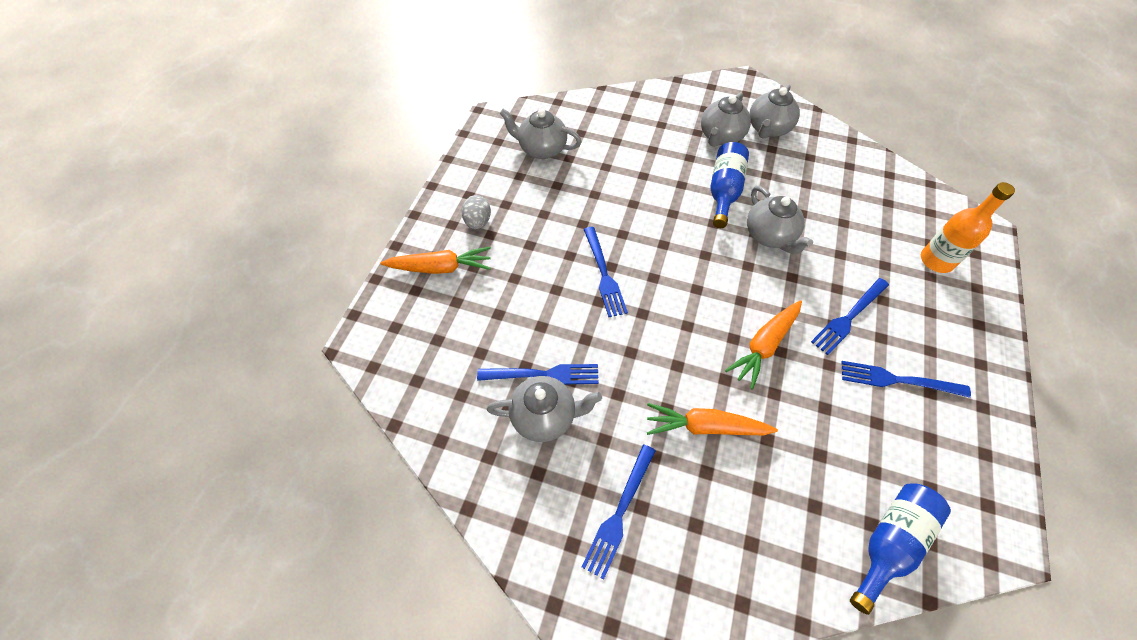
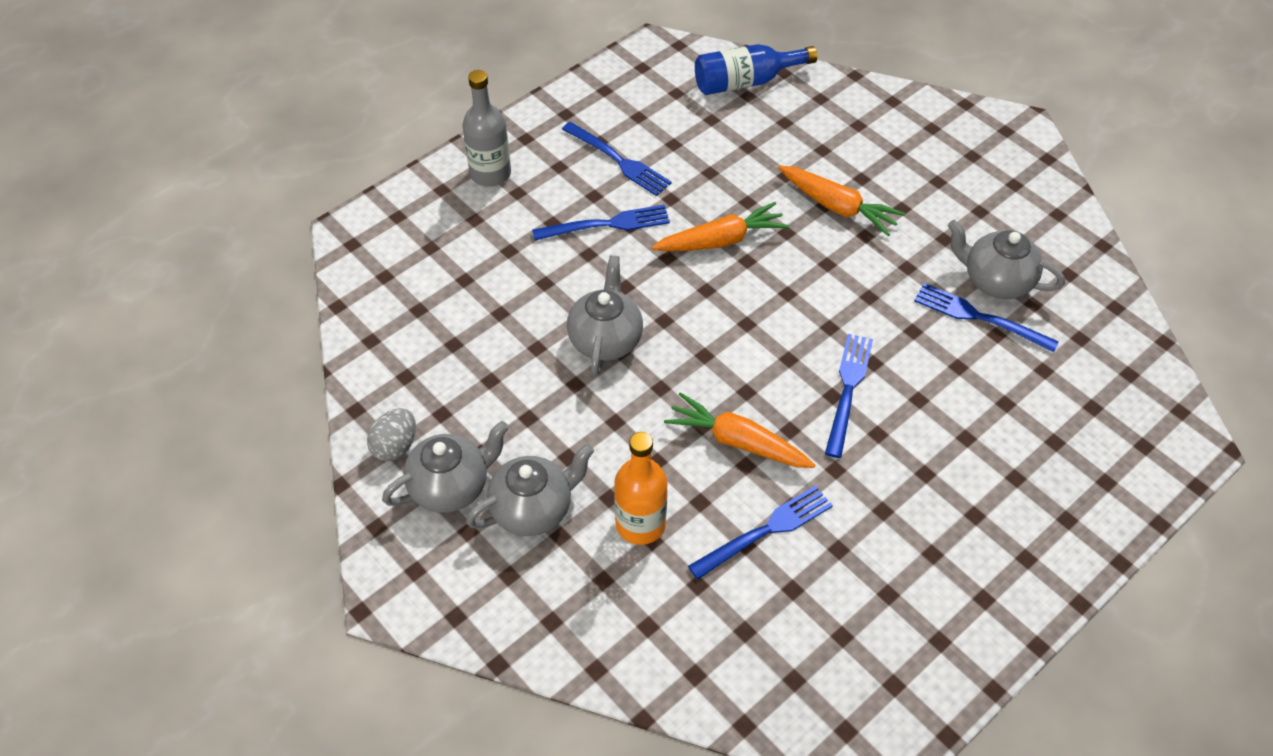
camera: 150 degrees left, 5 degrees down
orange carrot [380,247,491,274] -> orange carrot moved to [664,392,815,468]
grey egg [462,195,491,230] -> grey egg moved to [367,408,416,461]
grey teapot [499,109,582,159] -> none
blue fork [582,444,656,580] -> blue fork moved to [688,486,833,579]
blue bottle [710,142,749,228] -> none
orange bottle [921,182,1015,273] -> orange bottle moved to [614,432,668,545]
none -> grey bottle [462,70,511,187]

